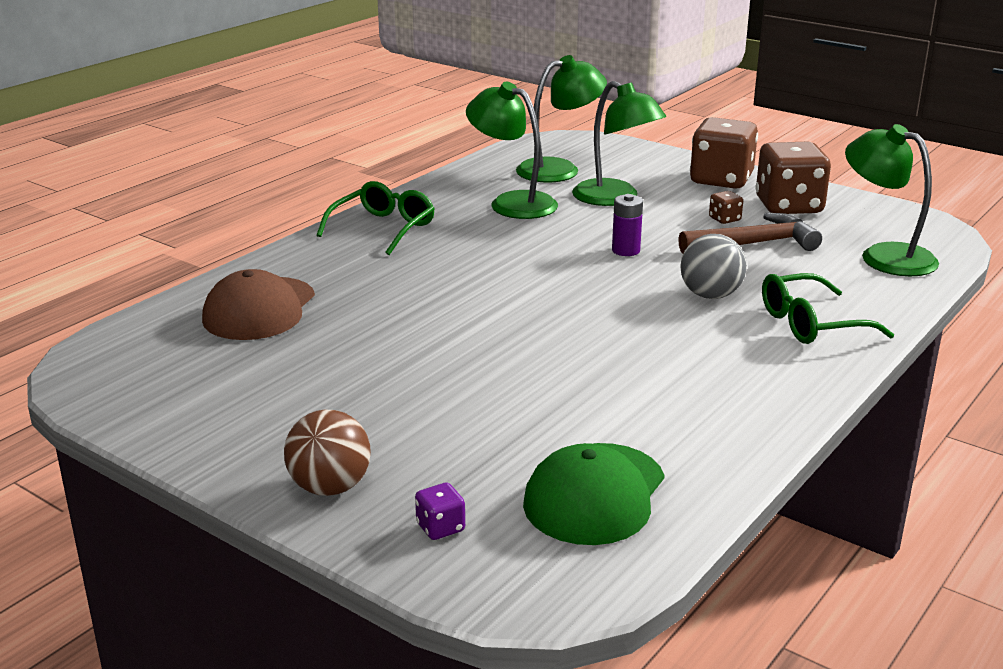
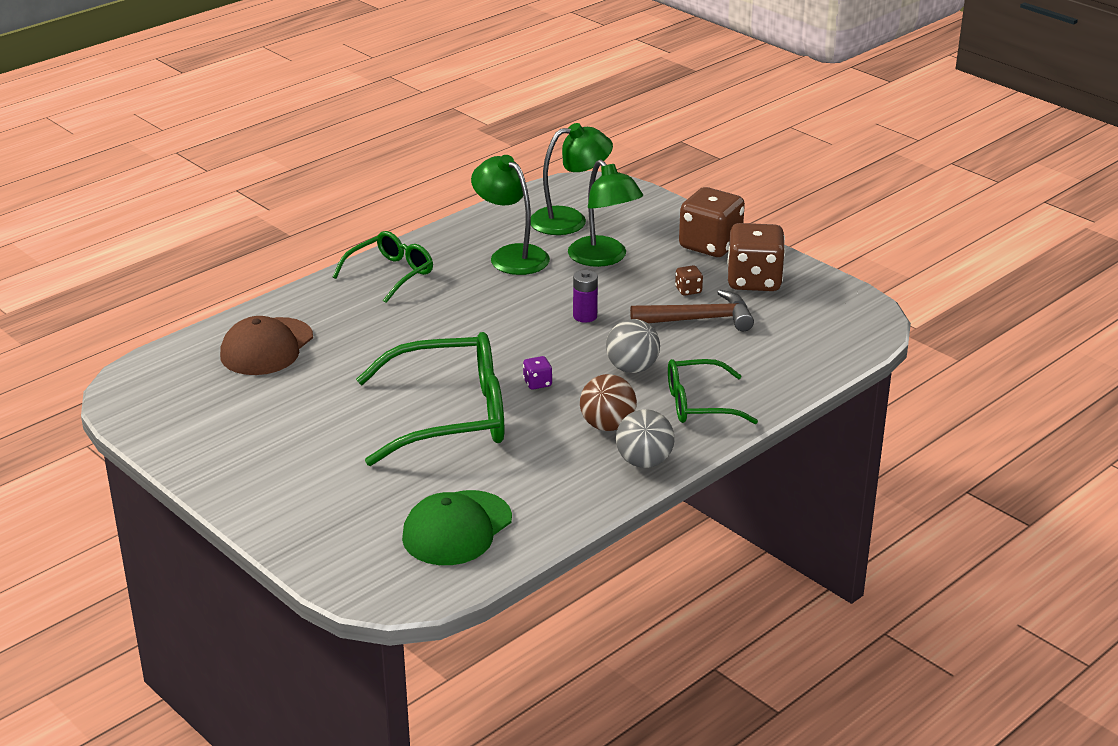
camera: 10 degrees right, 5 degrees up
brown ball [284,409,371,496] -> brown ball moved to [580,374,637,431]
purple dice [415,483,465,540] -> purple dice moved to [523,356,552,390]
green lamp [845,124,939,276] -> none
none -> green glasses [356,332,504,466]
none -> grey ball [616,409,675,468]

